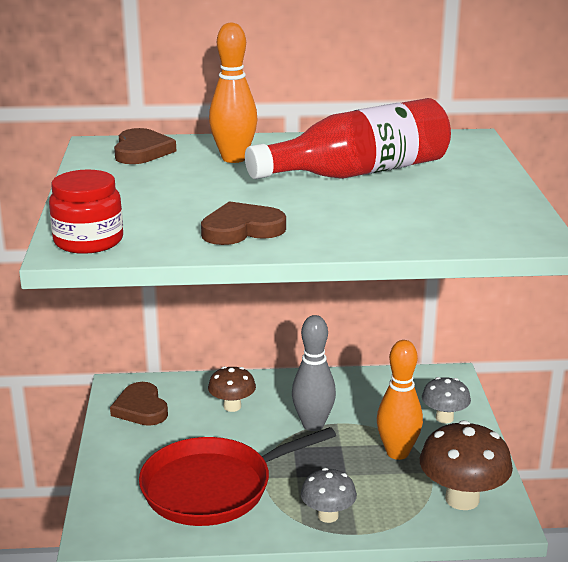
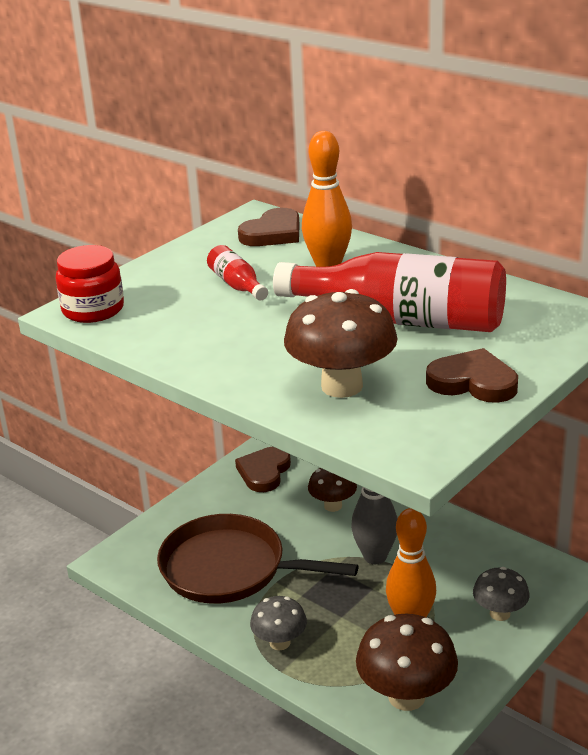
camera: 45 degrees right, 5 degrees up
red pan [139,427,336,526] -> brown pan [157,514,358,604]
brown heart [201,201,286,245] -> brown heart moved to [426,348,518,403]
none -> red bottle [207,245,268,300]
none -> brown mushroom [284,289,398,398]

